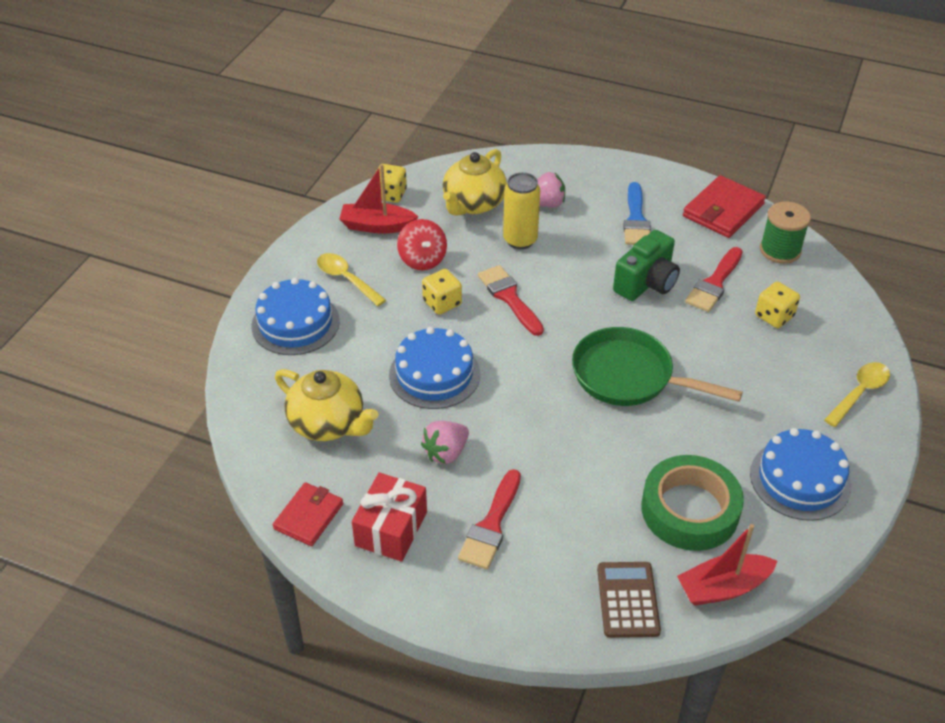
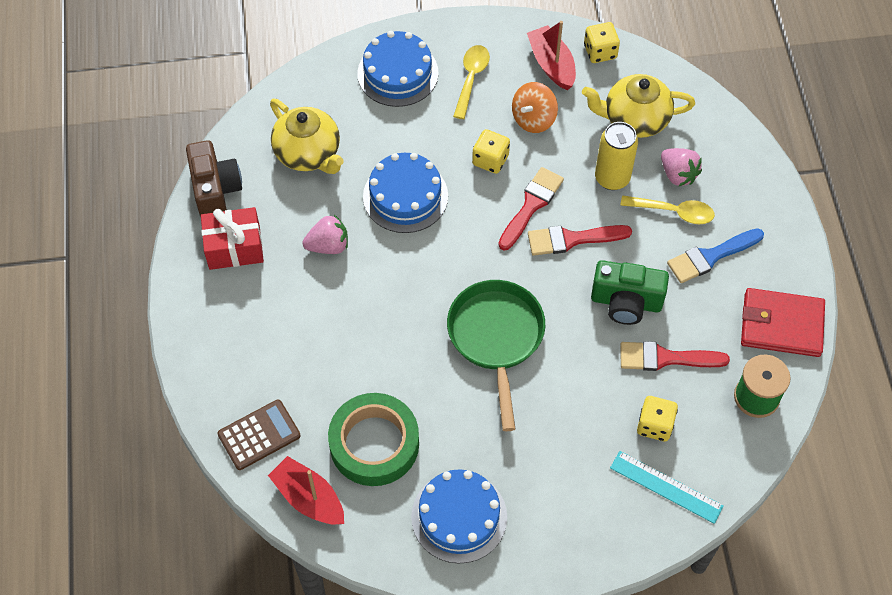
camera: 60 degrees right, 15 degrees up
red wallet [273,482,343,546] -> brown camera [186,140,242,217]
yellow teapot [275,369,378,441] -> yellow teapot turned 45 degrees counterclockwise [270,99,344,174]
red spinning top [397,219,447,270] -> orange spinning top [512,82,558,133]
pink strawberry [421,421,469,464] -> pink strawberry turned 150 degrees clockwise [303,215,348,254]
red brush [458,469,521,569] -> red brush moved to [528,225,632,256]
yellow spoon [824,362,890,427] -> yellow spoon moved to [620,195,715,224]
none -> turquoise ruler [610,451,724,524]

